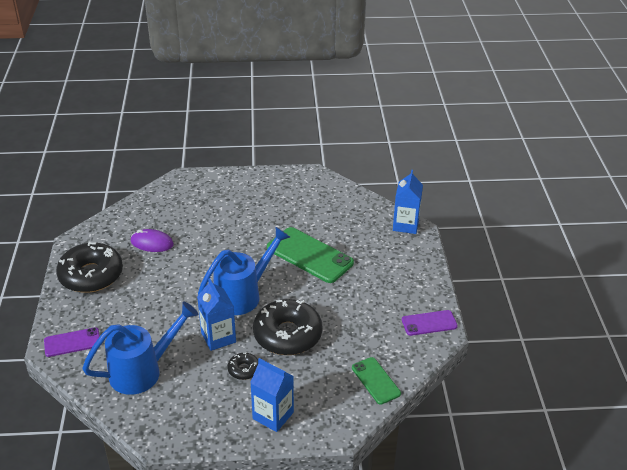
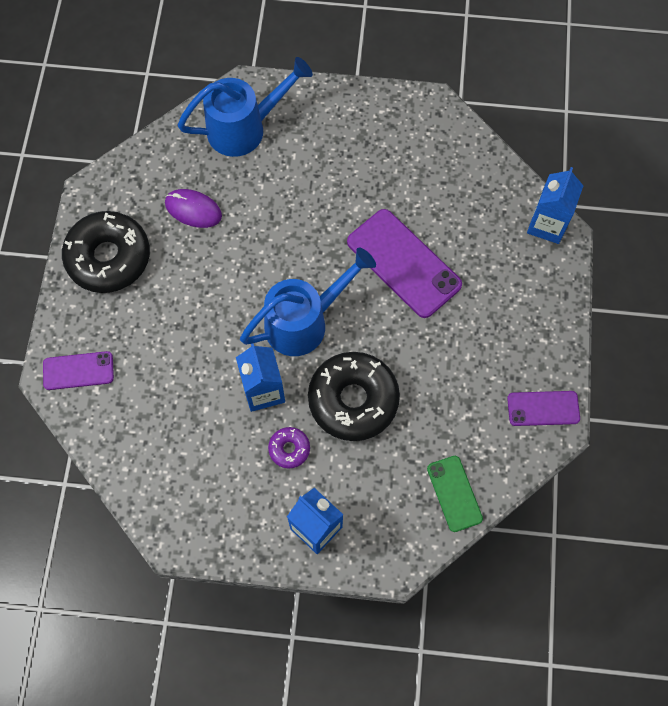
camera: 10 degrees right, 30 degrees up
blue watering can [82,301,199,395] -> blue watering can moved to [178,57,313,157]
black donut [227,352,258,380] -> purple donut [268,427,310,469]
green phone [267,227,354,283] -> purple phone [347,209,462,318]

